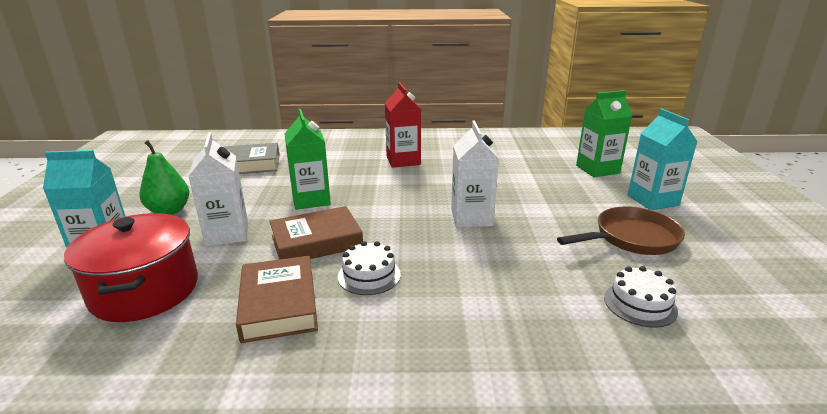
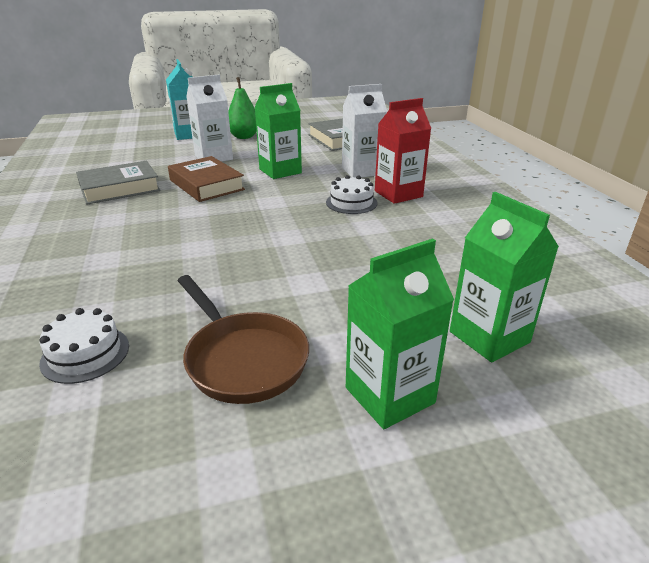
camera: 75 degrees right, 5 degrees up
red pot [64,213,198,322] -> none
brown book [236,256,318,343] -> grey book [76,161,160,204]
white cake [338,241,401,295] -> white cake moved to [326,175,378,214]
white carton [451,121,499,227] -> white carton moved to [342,84,387,178]
turquoise carton [628,108,697,210] -> green carton [346,238,454,429]

